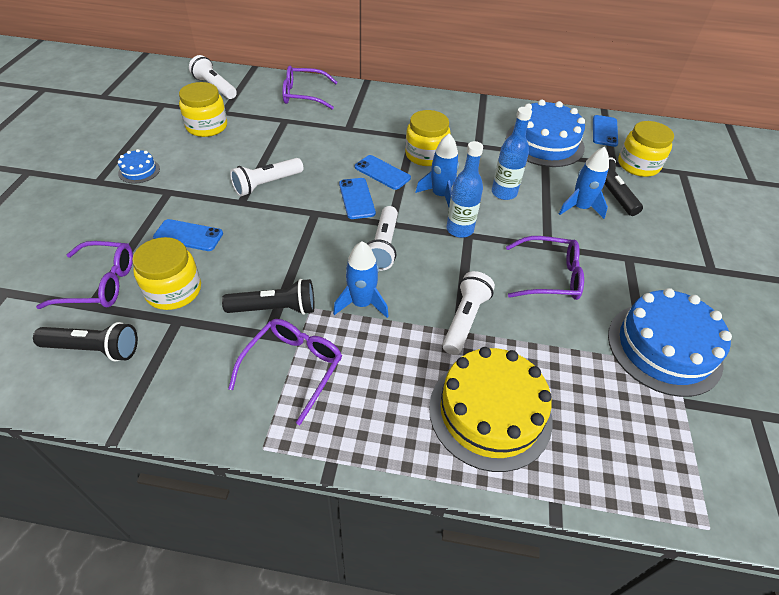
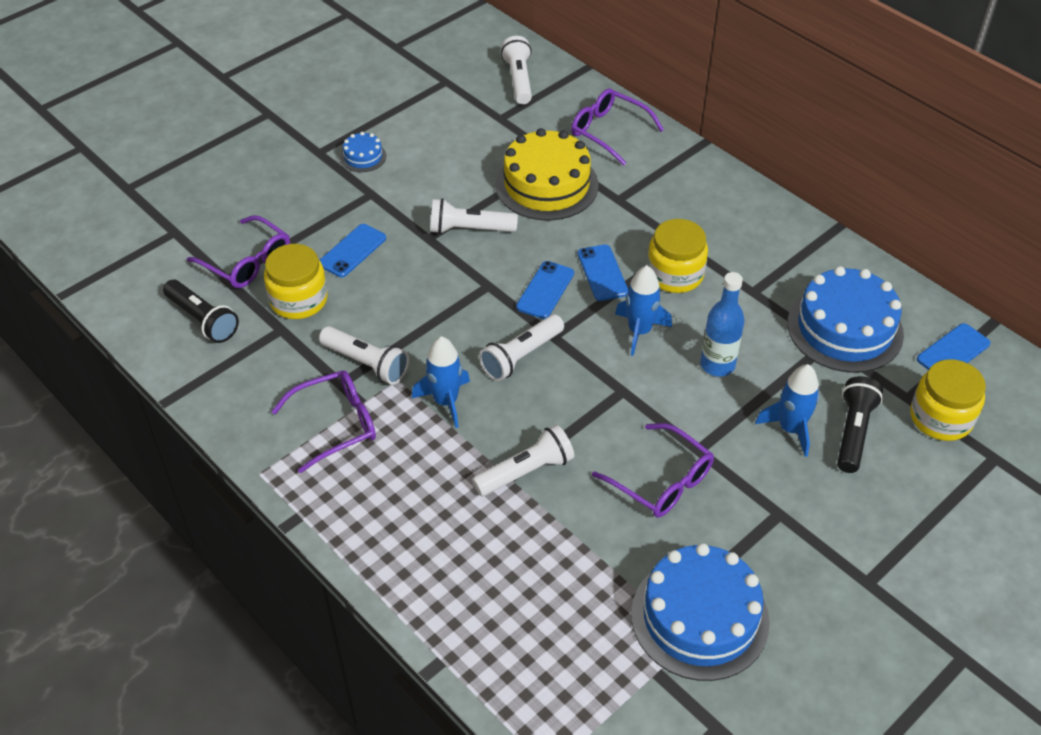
camera: 40 degrees right, 0 degrees up
blue phone [153,219,223,251] -> blue phone turned 75 degrees clockwise [320,224,386,277]
yellow jar [179,82,227,137] -> none
black flashlight [222,279,314,315] -> white flashlight [319,326,409,385]
yellow cake [429,347,553,472] -> yellow cake moved to [495,128,598,220]
blue bottle [446,141,483,238] -> none

